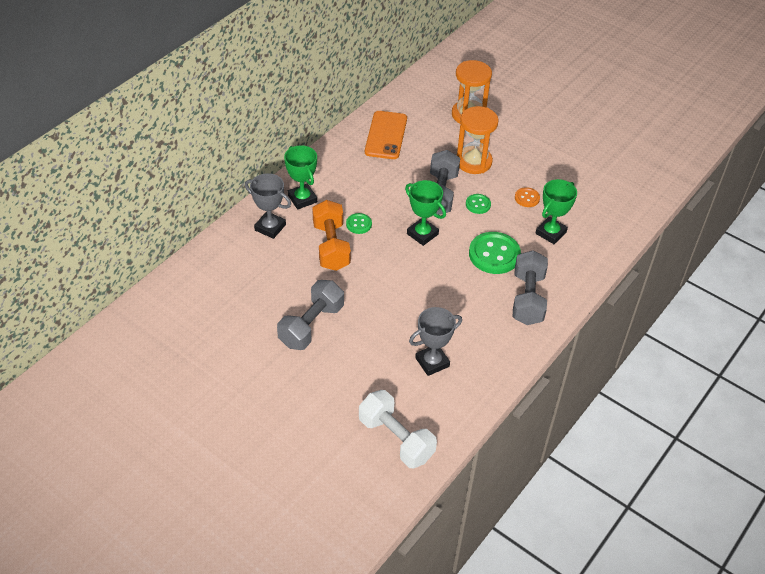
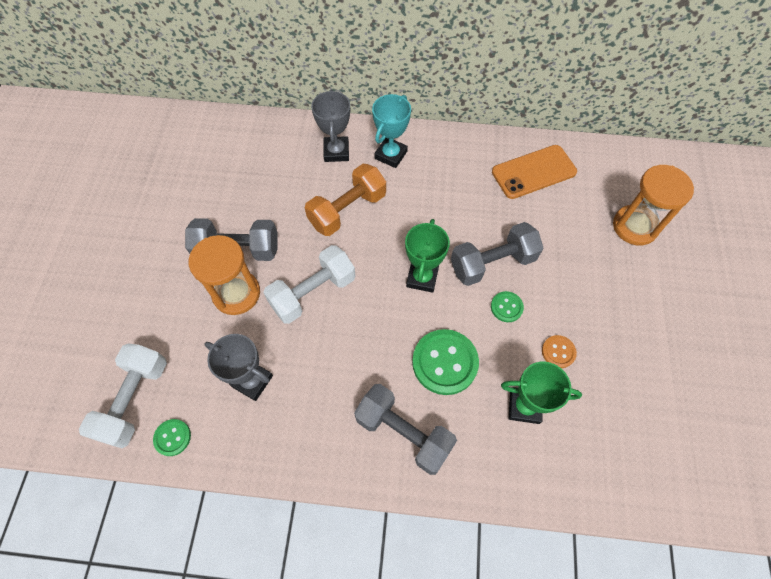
camera: 60 degrees right, 15 degrees up
green trophy [284,145,317,209] -> turquoise trophy [372,94,411,168]
green button [346,213,372,234] -> green button moved to [153,419,191,456]
orange hourglass [457,106,498,174] -> orange hourglass moved to [189,235,260,315]
grey dumbbell [513,250,548,325] -> grey dumbbell turned 60 degrees clockwise [354,384,457,475]
none -> white dumbbell [263,245,356,324]

